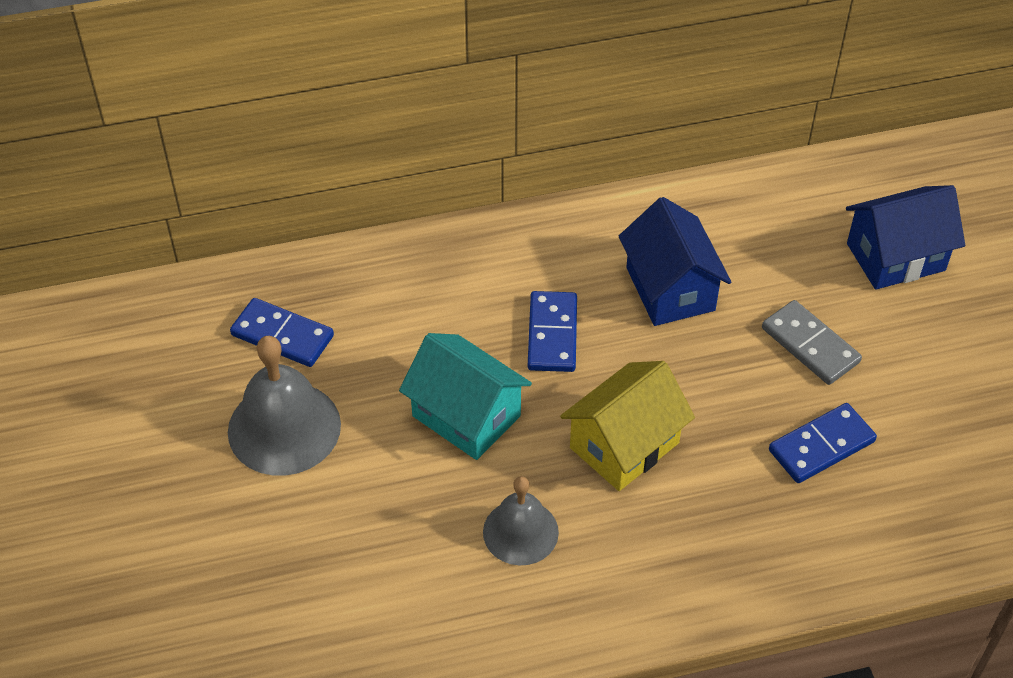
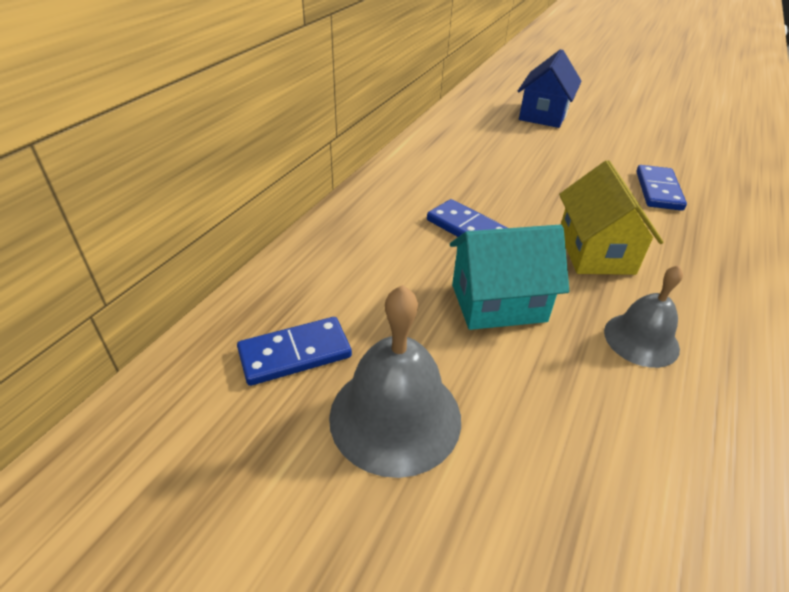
camera: 50 degrees left, 10 degrees down
blue house [619,197,731,326] -> none
grey domino [762,300,862,385] -> none

